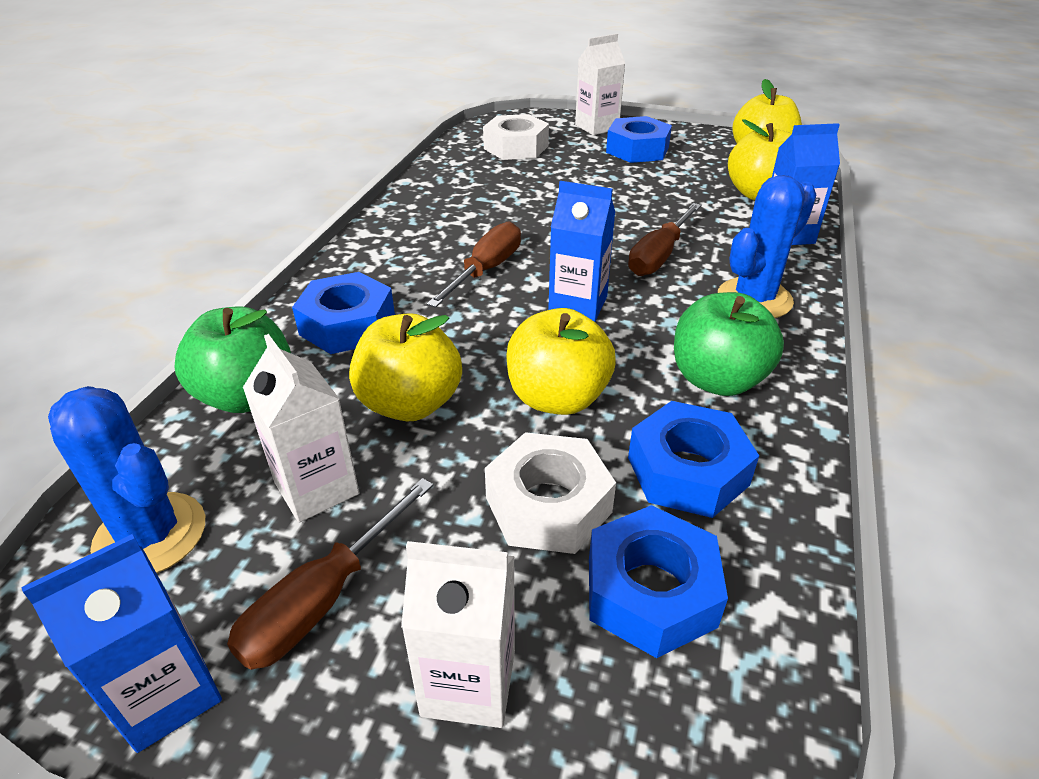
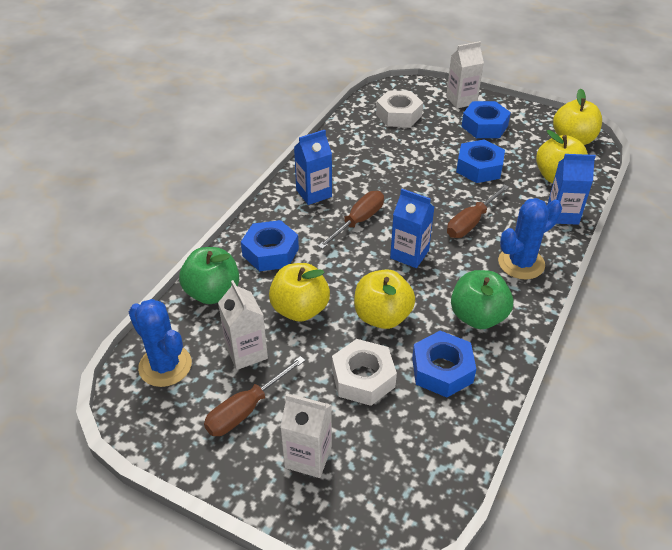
camera: 10 degrees right, 5 degrees up
blue carton [21,534,222,753] -> blue carton moved to [294,130,332,205]
blue nut [589,505,728,658] -> blue nut moved to [456,139,505,183]

